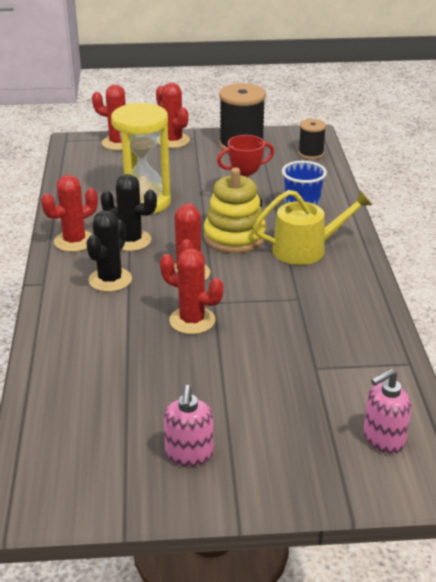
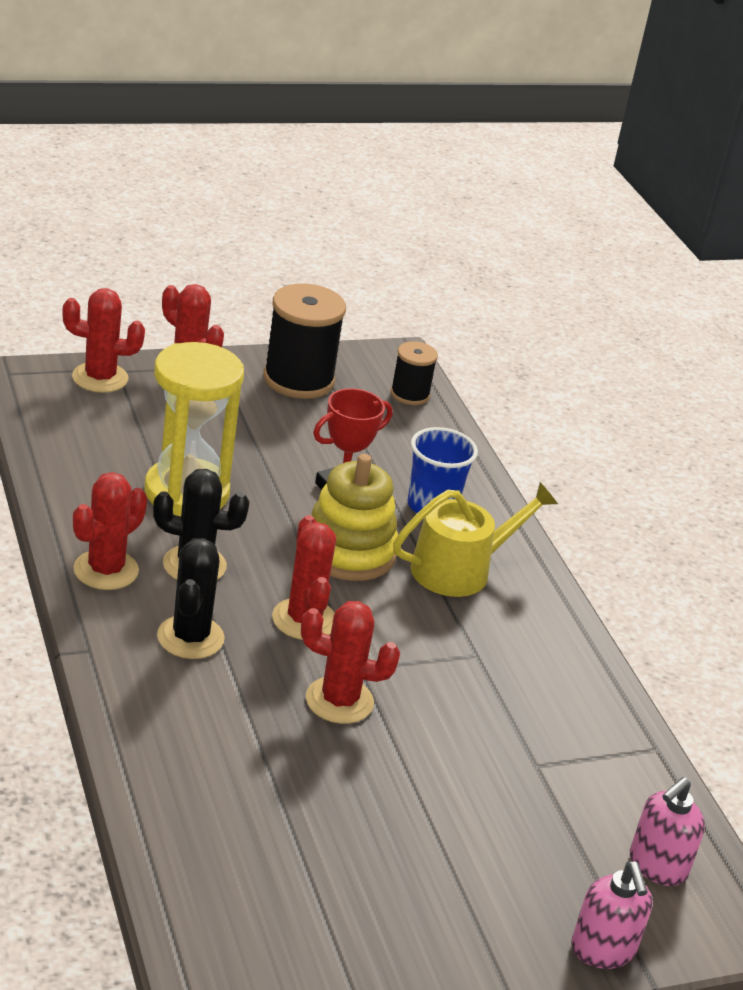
camera: 20 degrees left, 0 degrees up
pink soap dispenser [164,385,214,467] -> pink soap dispenser moved to [571,861,653,969]

